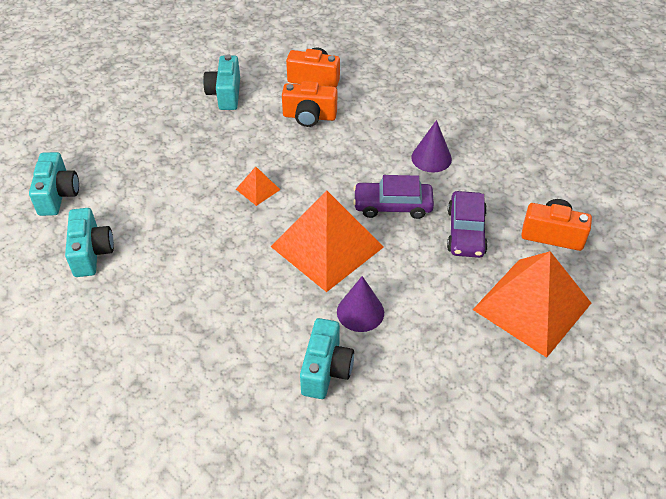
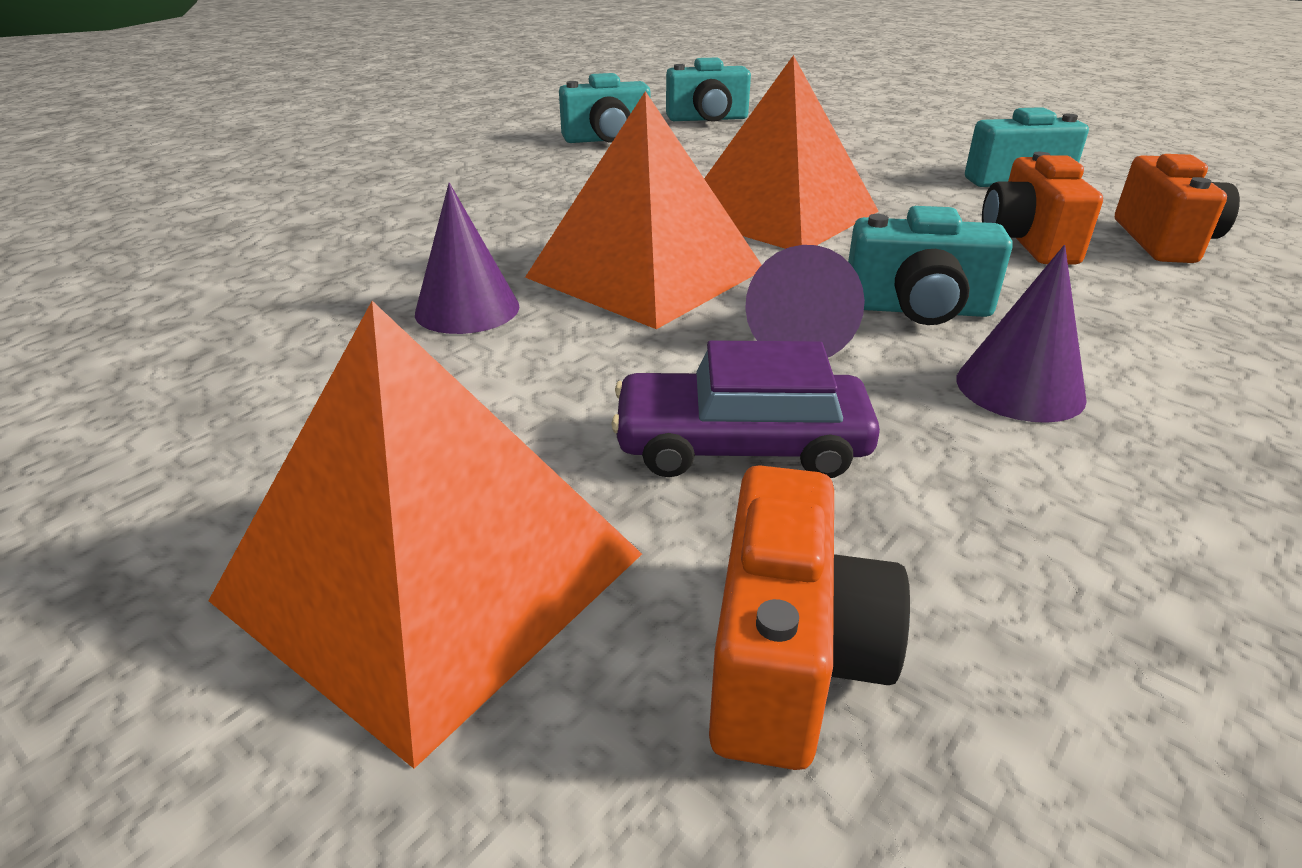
camera: 85 degrees right, 15 degrees down
orange pyramid [236,167,280,206] -> orange pyramid [704,55,879,249], size x2.37
turquoise camera [300,318,354,399] -> turquoise camera moved to [848,206,1013,325]
purple car [353,175,434,219] -> purple cone [745,245,865,357]

